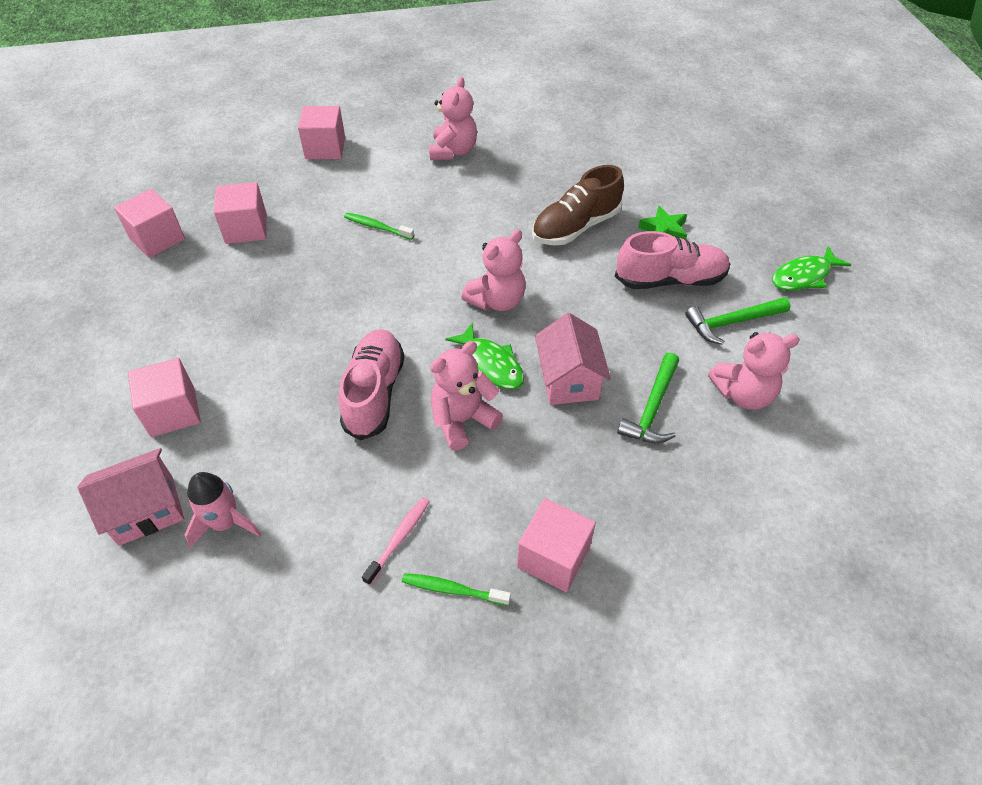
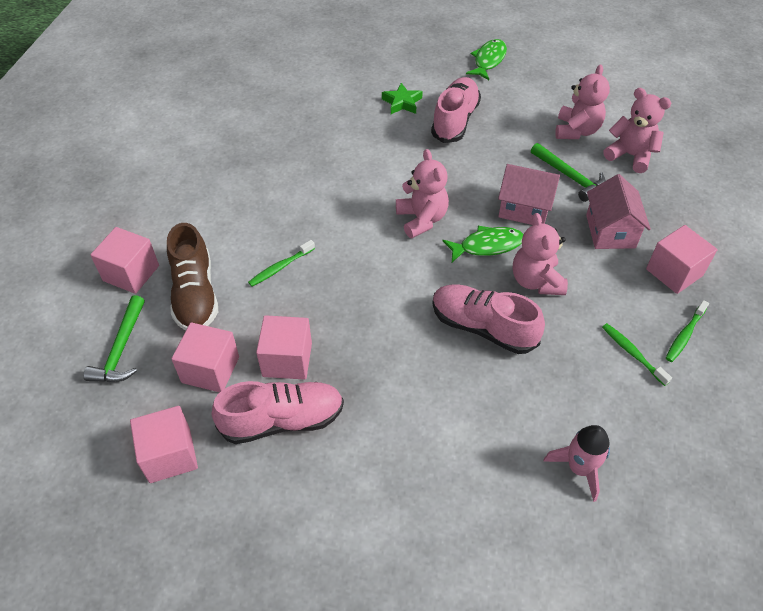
camera: 65 degrees left, 0 degrees up
pink house [77,448,184,546] -> pink house moved to [586,174,651,249]
pink cube [128,358,201,437] -> pink cube moved to [256,315,312,380]
pink toothbrush [362,497,430,585] -> green toothbrush [602,323,672,386]
pink teddy bear [429,77,477,160] -> pink teddy bear moved to [604,88,672,173]
brown shoe [532,165,624,245] -> brown shoe moved to [167,223,218,331]
green hammer [685,297,791,345] -> green hammer moved to [83,295,145,382]
green fish [772,246,851,291] -> green fish turned 150 degrees counterclockwise [466,39,507,80]
none -> pink shoe [212,381,344,444]

